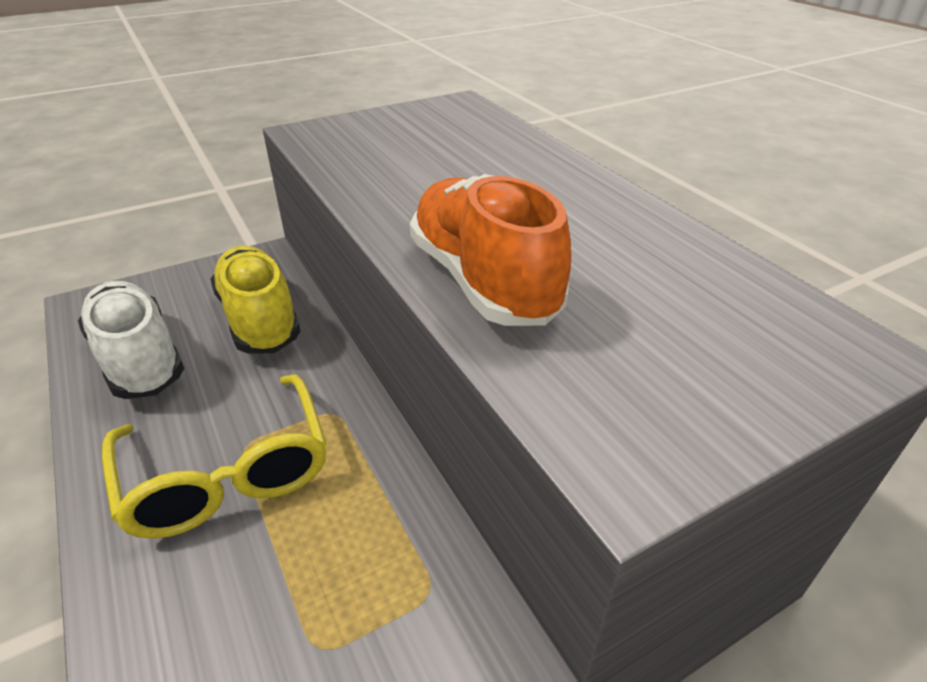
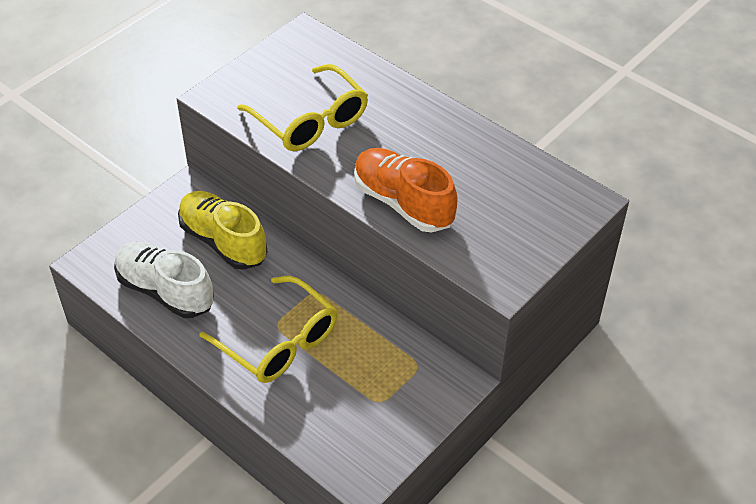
camera: 20 degrees left, 10 degrees up
none -> yellow glasses [237,64,368,151]

